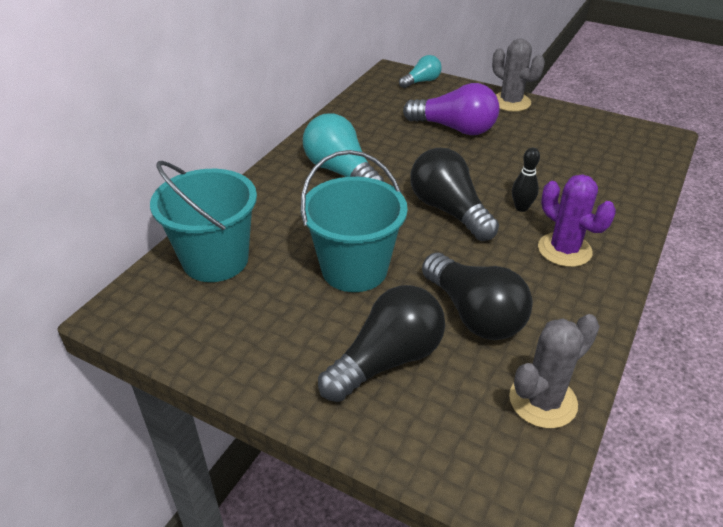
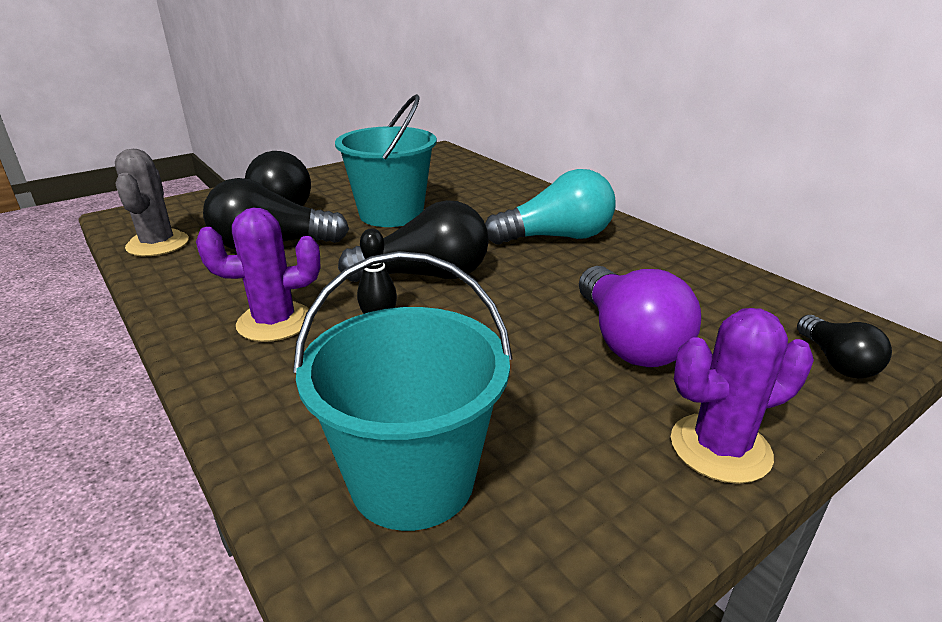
camera: 115 degrees right, 10 degrees down
turquoise bucket [150,161,257,282] -> turquoise bucket moved to [293,251,513,531]
turquoise light bulb [399,55,442,88] -> black light bulb [797,315,892,378]
purple light bulb [403,83,499,135] -> purple light bulb turned 60 degrees counterclockwise [579,266,701,367]
grey cactus [492,38,545,112] -> purple cactus [671,308,814,484]

